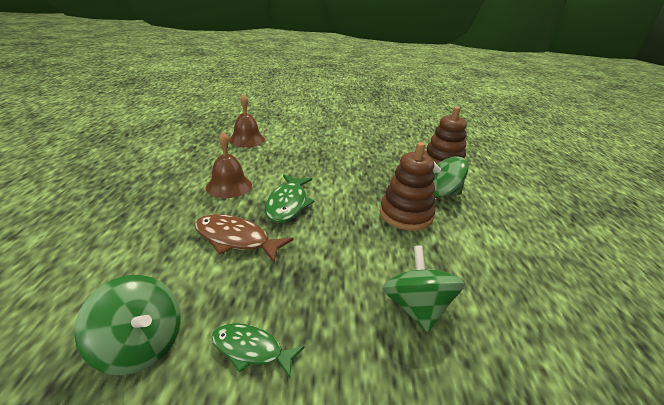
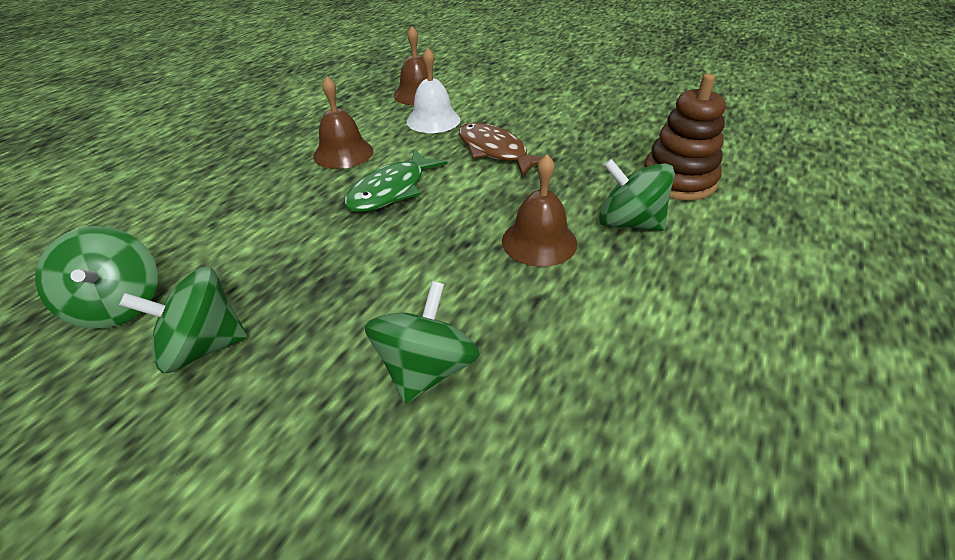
camera: 30 degrees right, 10 degrees up
brown fish [195,214,294,263] -> brown fish moved to [459,123,554,177]
green fish [212,323,305,378] -> green spinning top [119,267,248,373]
brown stacking toy [380,142,435,231] -> brown bell [502,154,577,267]
none -> white bell [407,48,460,133]

